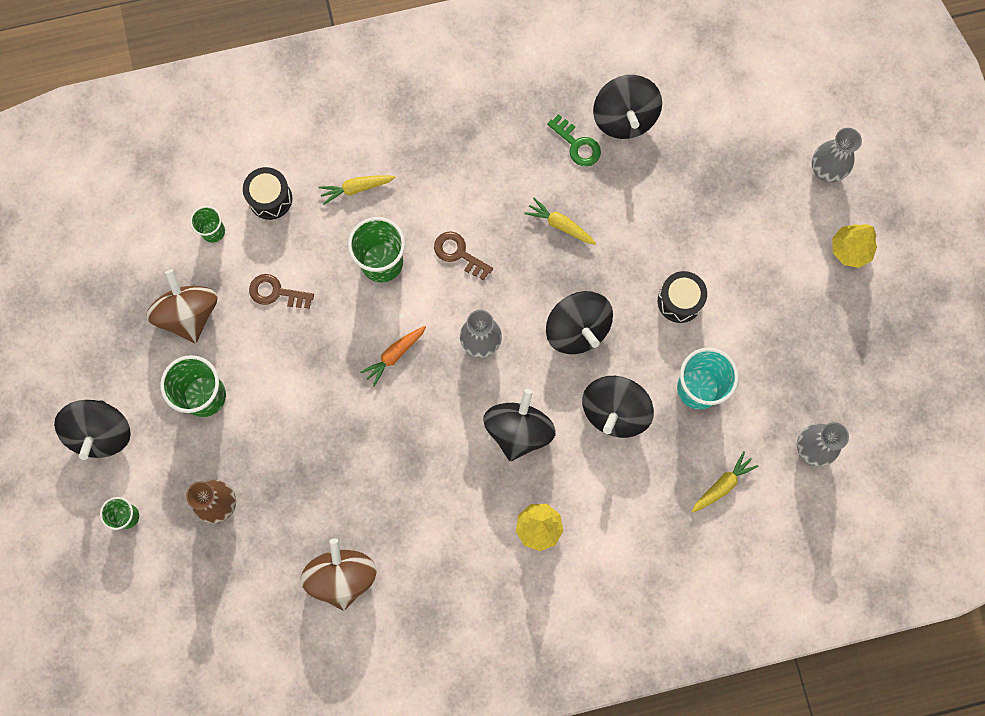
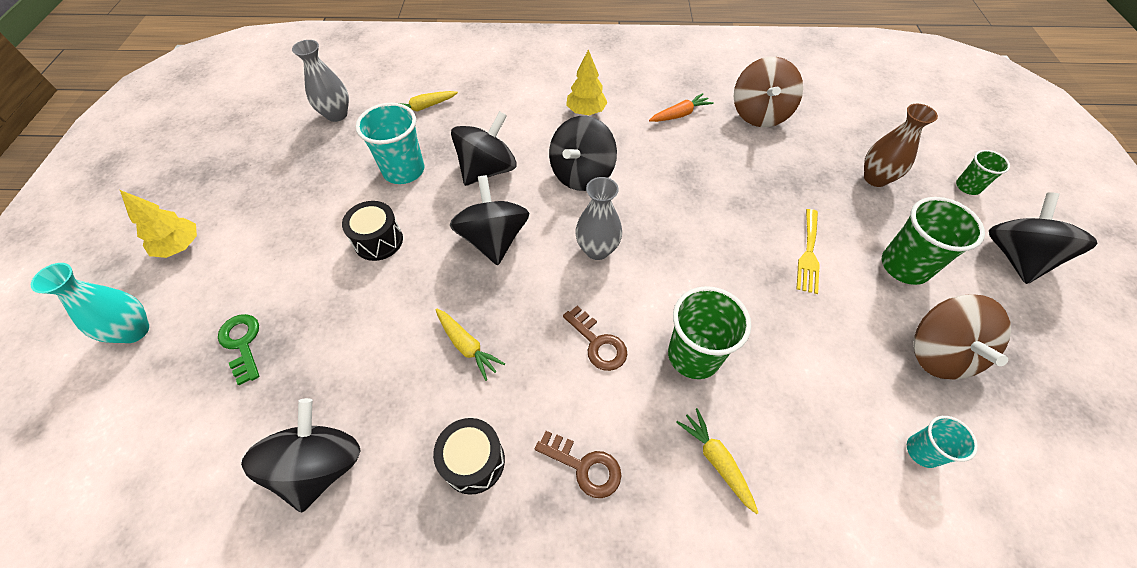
camera: 165 degrees left, 20 degrees down
green cup [190,206,225,243] -> turquoise cup [907,416,978,468]
black drum [243,167,292,220] -> black drum moved to [433,418,505,495]
brown key [249,274,314,309] -> brown key moved to [535,431,621,498]
yellow carrot [318,175,396,205] -> yellow carrot turned 120 degrees counterclockwise [676,408,758,514]
orange carrot [360,326,426,386] -> orange carrot moved to [649,93,714,122]
green key [547,114,601,166] -> green key moved to [218,314,260,385]
grey vase [812,128,862,182] -> turquoise vase [31,263,149,343]
none -> yellow fork [797,209,820,294]

